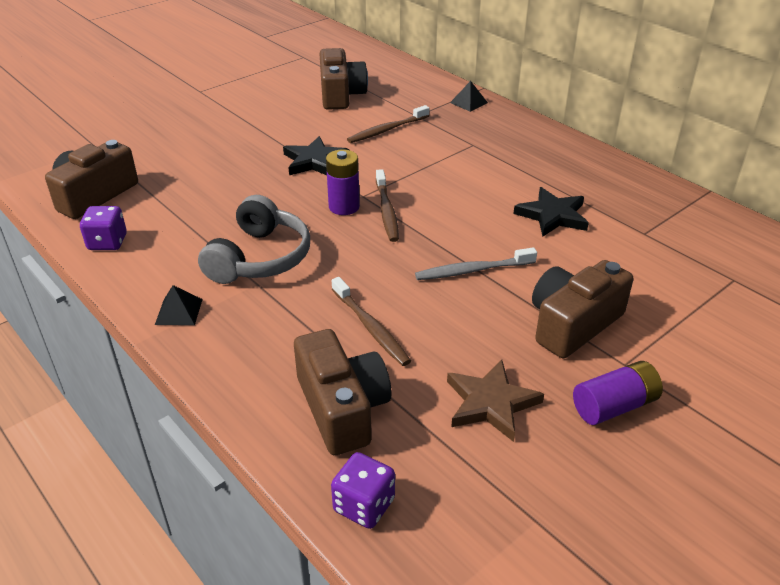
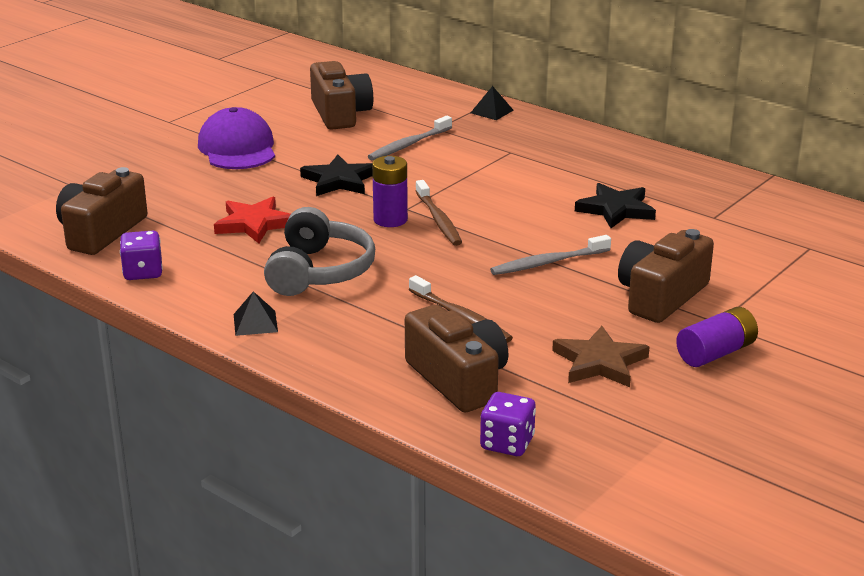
camera: 10 degrees left, 10 degrees down
brown toothbrush [347,105,429,143] -> grey toothbrush [368,116,452,160]
none -> purple cap [198,107,275,169]
none -> red star [214,197,291,243]

